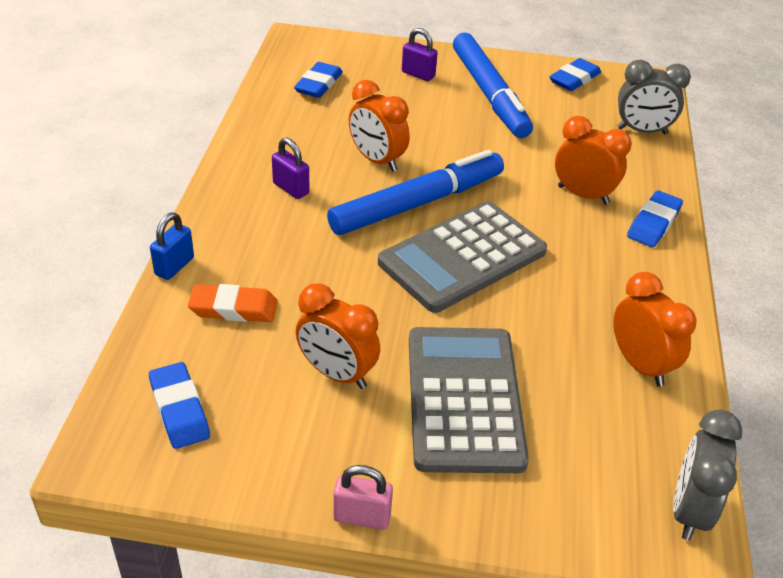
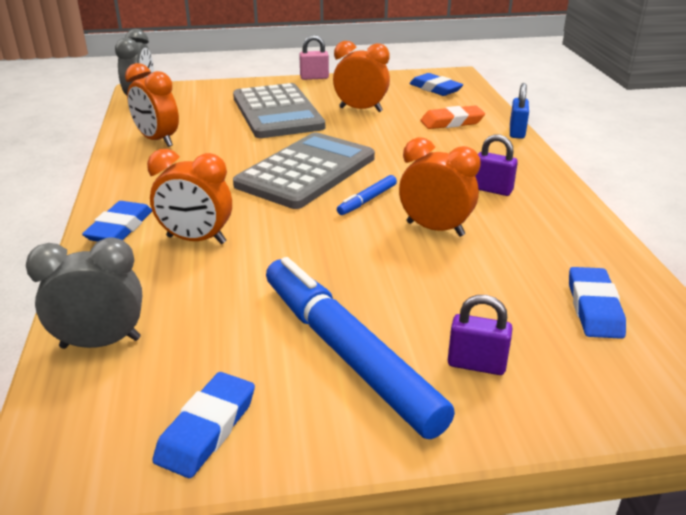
camera: 165 degrees right, 10 degrees down
blue marker [327,150,504,235] -> blue marker [337,175,397,215], size x0.42

